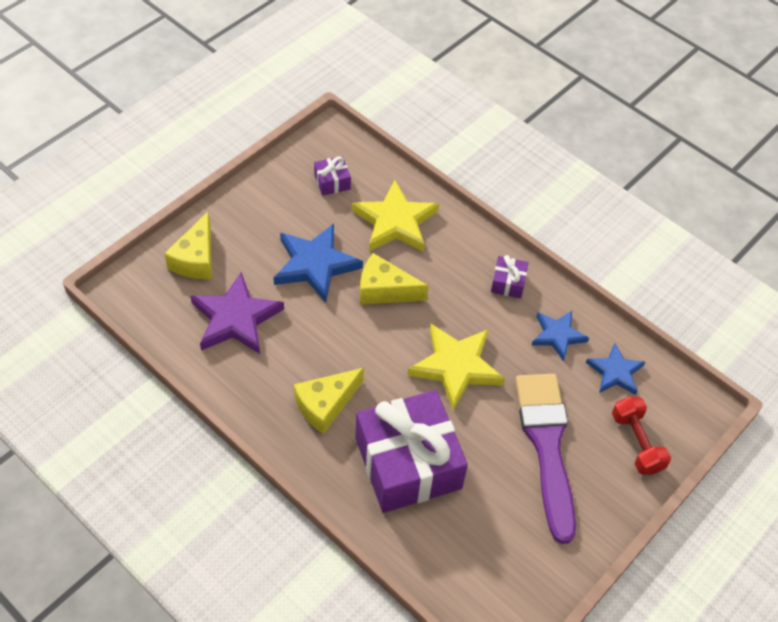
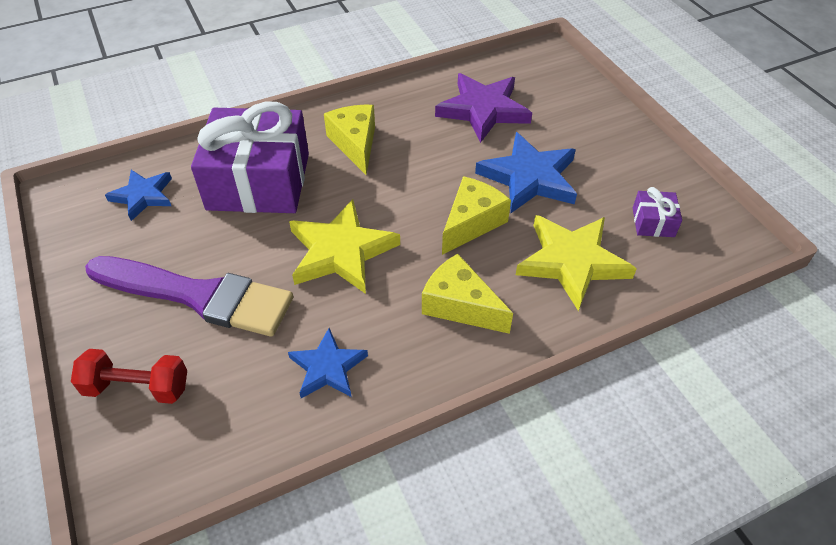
camera: 115 degrees right, 5 degrees down
yellow cheese [164,212,212,279] -> yellow cheese moved to [422,254,513,334]
purple gift [491,255,529,298] -> none
blue star [586,343,645,395] -> blue star moved to [105,170,172,221]

